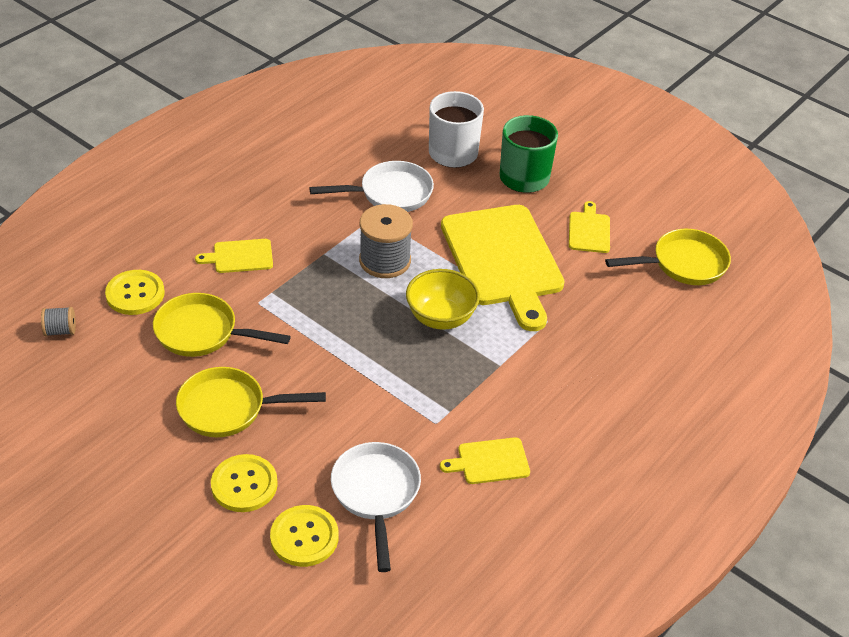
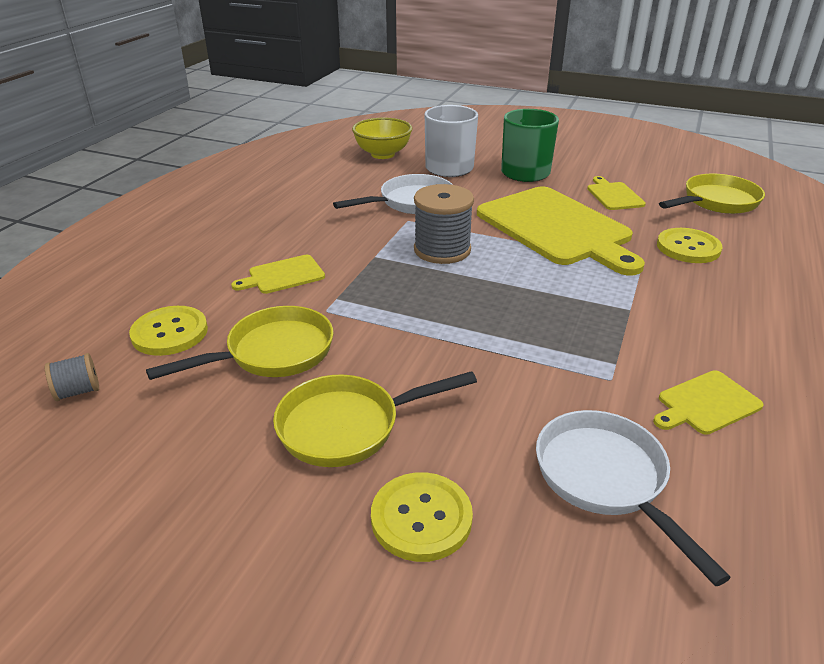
camera: 15 degrees left, 10 degrees down
yellow pan [153,293,291,357] -> yellow pan turned 150 degrees clockwise [146,306,334,380]
yellow button [270,505,339,567] -> yellow button moved to [657,228,722,263]
yellow bowl [406,269,480,330] -> yellow bowl moved to [352,118,413,159]

